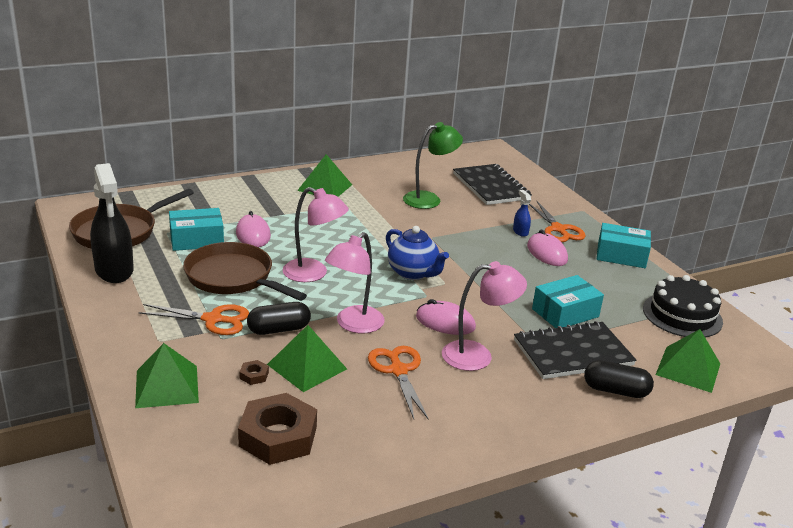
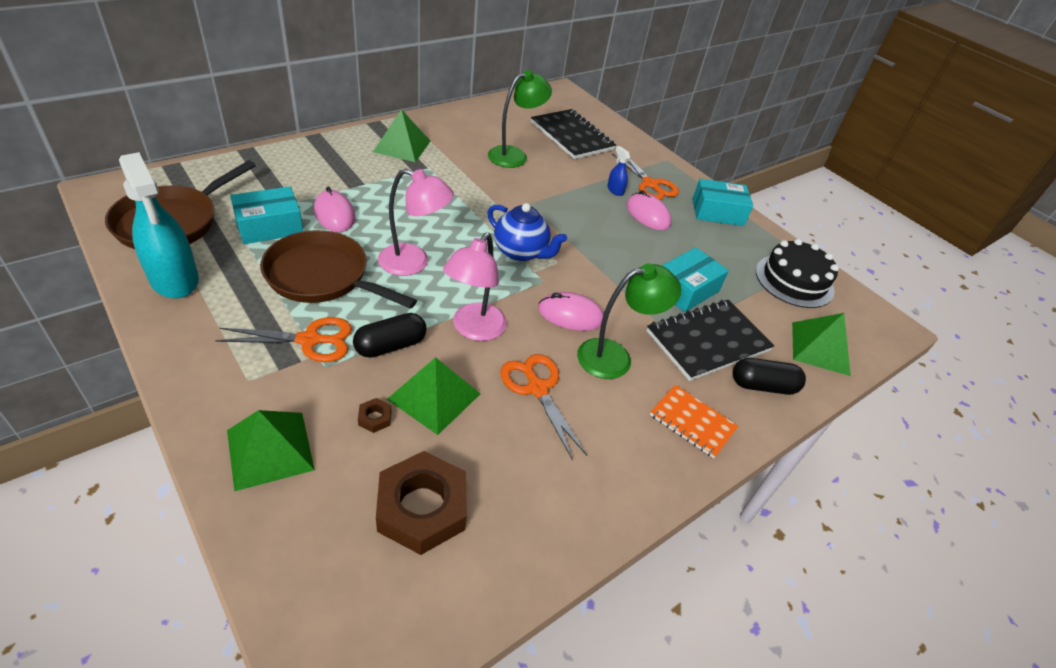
camera: 15 degrees left, 15 degrees up
black spray bottle [90,163,134,283] -> turquoise spray bottle [119,152,199,298]
pink lamp [442,261,527,371] -> green lamp [577,263,681,379]
none -> orange notebook [650,385,738,458]

